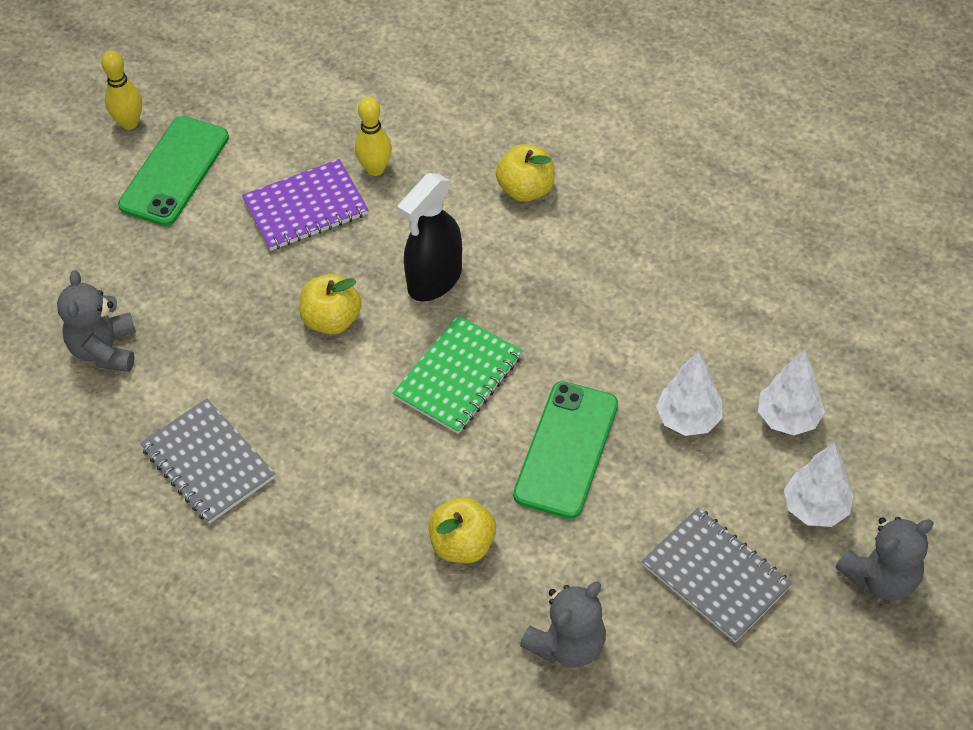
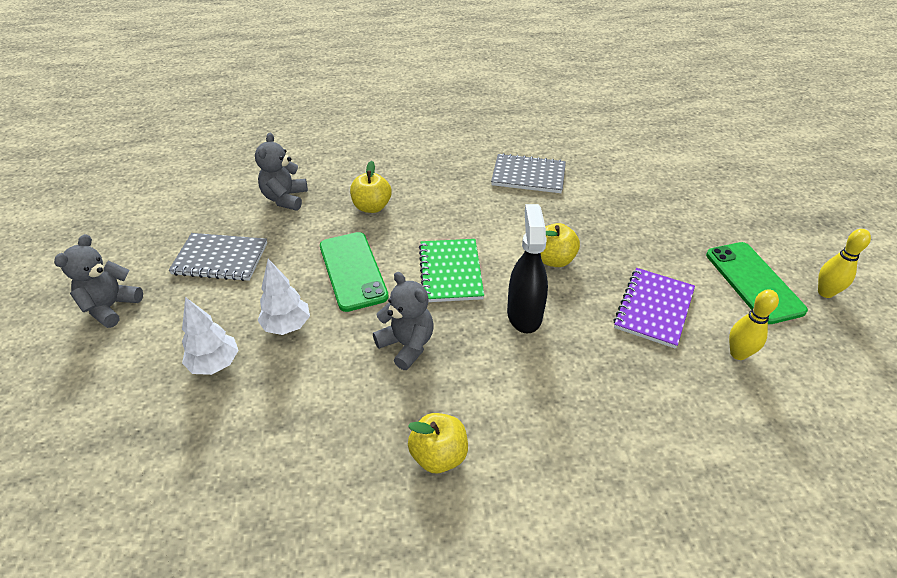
camera: 140 degrees right, 10 degrees down
grey teddy bear [57,270,136,372] -> grey teddy bear moved to [373,272,433,370]
yellow bowling pin [355,97,392,176] -> yellow bowling pin moved to [729,289,779,360]
yellow apple [496,144,555,202] -> yellow apple moved to [408,413,468,473]
white tree [784,443,853,527] -> none

